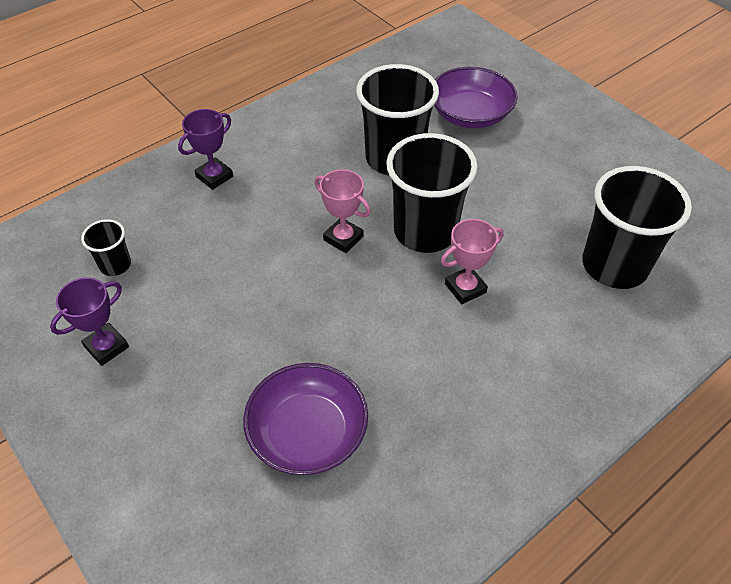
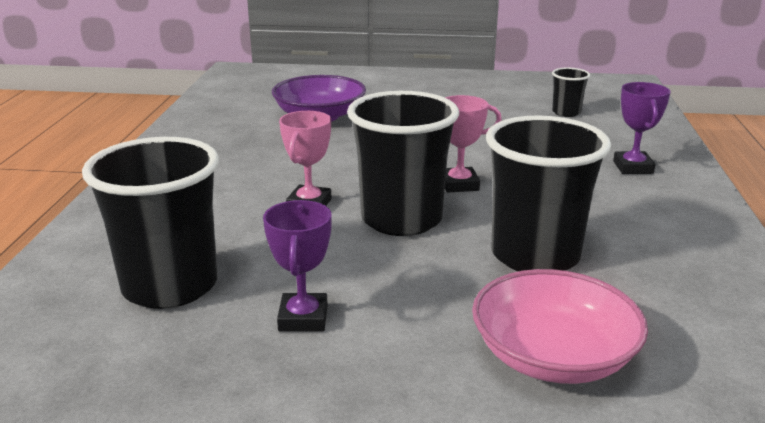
camera: 135 degrees right, 25 degrees down
purple trophy [50,277,129,366] -> purple trophy moved to [263,200,332,332]
purple bowl [434,67,517,128] -> pink bowl [472,269,648,384]

